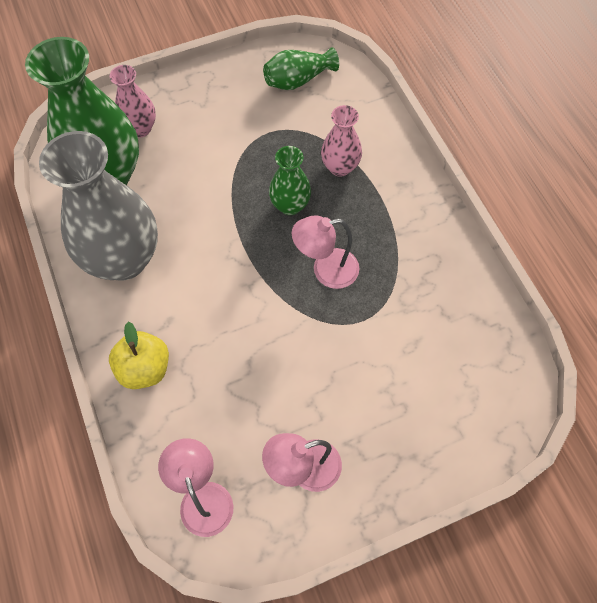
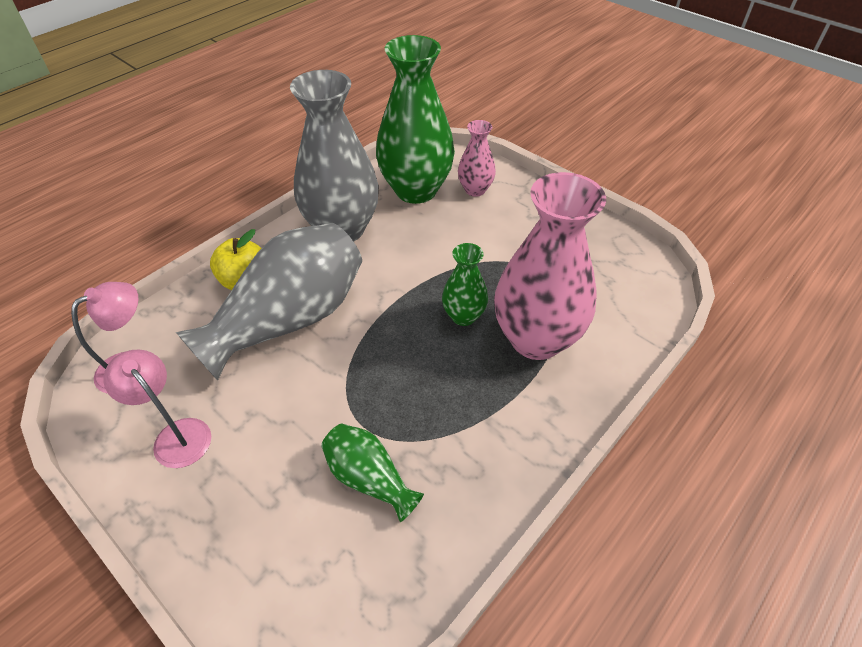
camera: 65 degrees right, 15 degrees down
green vase [263,47,339,90] -> green vase moved to [321,423,424,522]
pink lamp [292,216,359,289] -> none
pink vase [321,105,362,177] -> pink vase [494,172,606,360], size x2.02
none -> grey vase [176,223,362,381]

